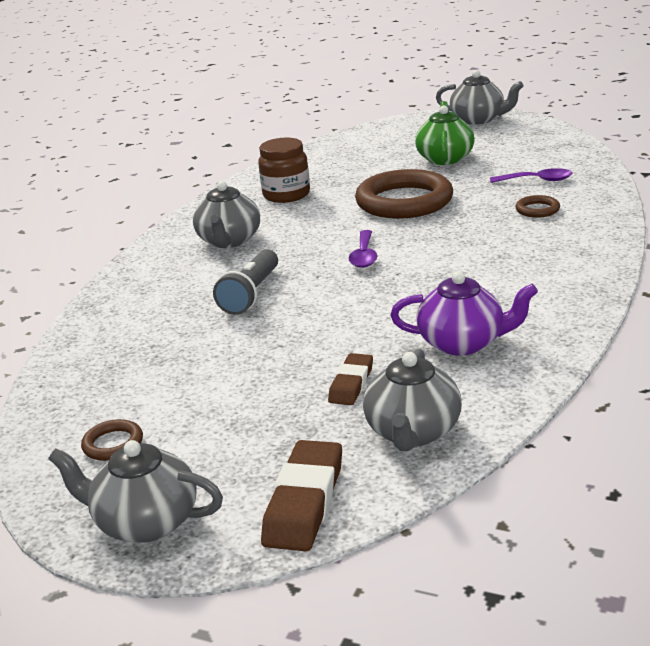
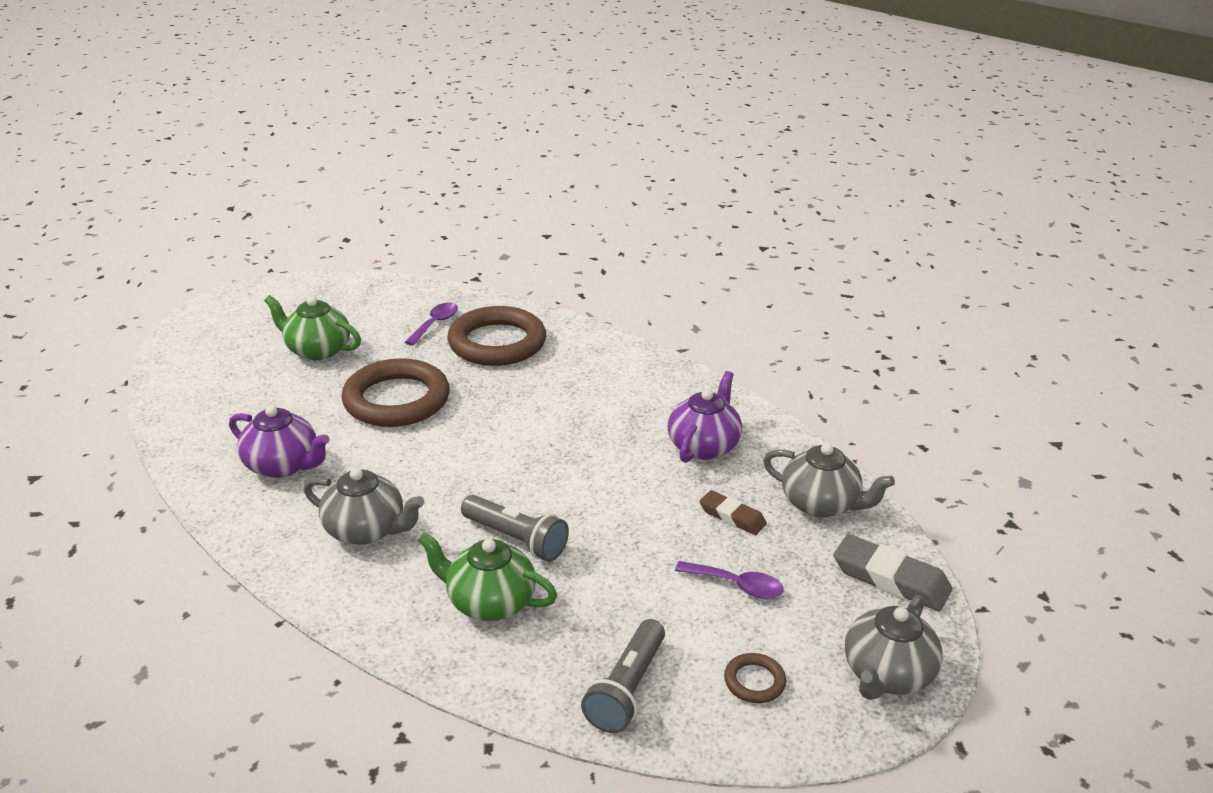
camera: 75 degrees left, 5 degrees up
brown jar [258,138,310,203] -> purple teapot [229,405,330,478]
brown eraser [261,440,342,551] -> grey eraser [834,534,952,611]
purple spoon [349,230,377,268] -> purple spoon moved to [675,561,784,599]
grey teapot [436,70,523,125] -> none
brown ring [516,195,560,218] -> brown ring [447,306,546,366], size x2.34
none -> green teapot [418,533,557,621]
none -> grey flashlight [581,619,665,733]

